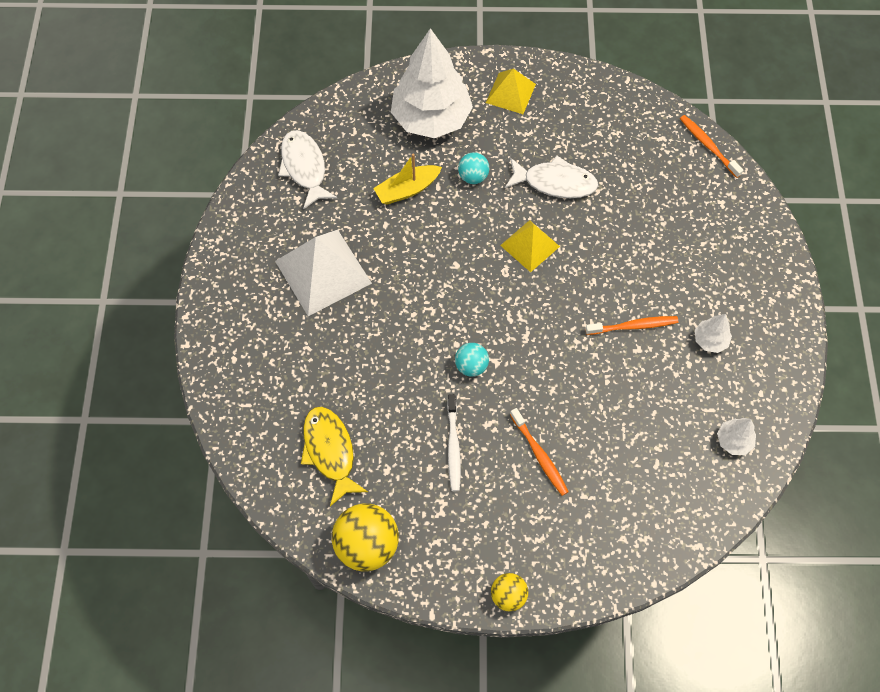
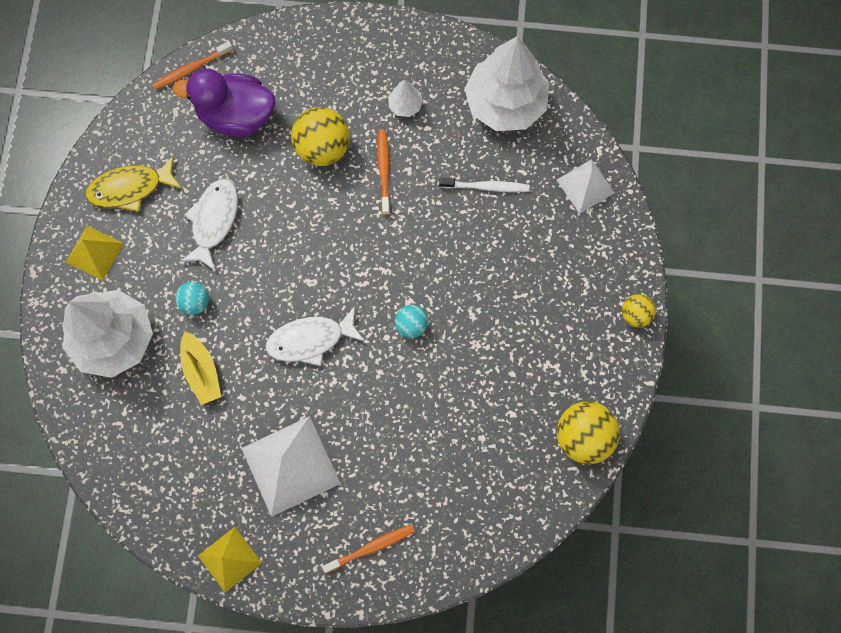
camera: 85 degrees left, 10 degrees up
white fish [278,130,337,210] -> white fish moved to [266,307,365,366]
yellow fish [301,407,368,506] -> yellow fish moved to [86,156,182,212]
white toothbrush [447,394,461,491] -> white toothbrush moved to [439,178,530,192]
yellow pyramid [500,220,560,272] -> yellow pyramid moved to [198,527,262,593]
orange toothbrush [510,408,569,496] -> orange toothbrush moved to [322,524,415,573]
white tree [717,418,756,455] -> white tree [464,36,549,131], size x2.40
none -> purple duck [172,69,275,137]
none -> yellow ball [291,107,350,166]
none -> white pyramid [557,159,615,214]

